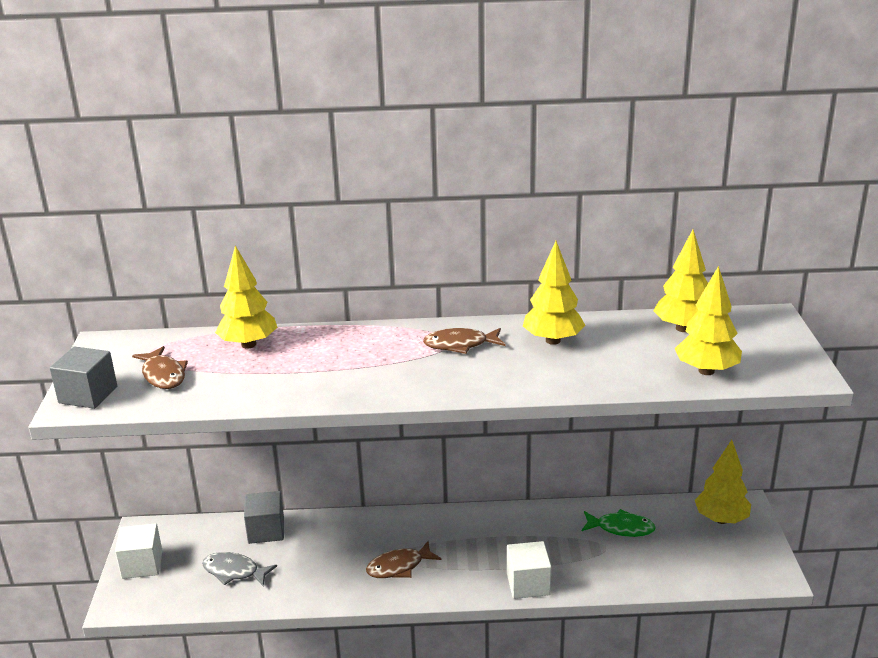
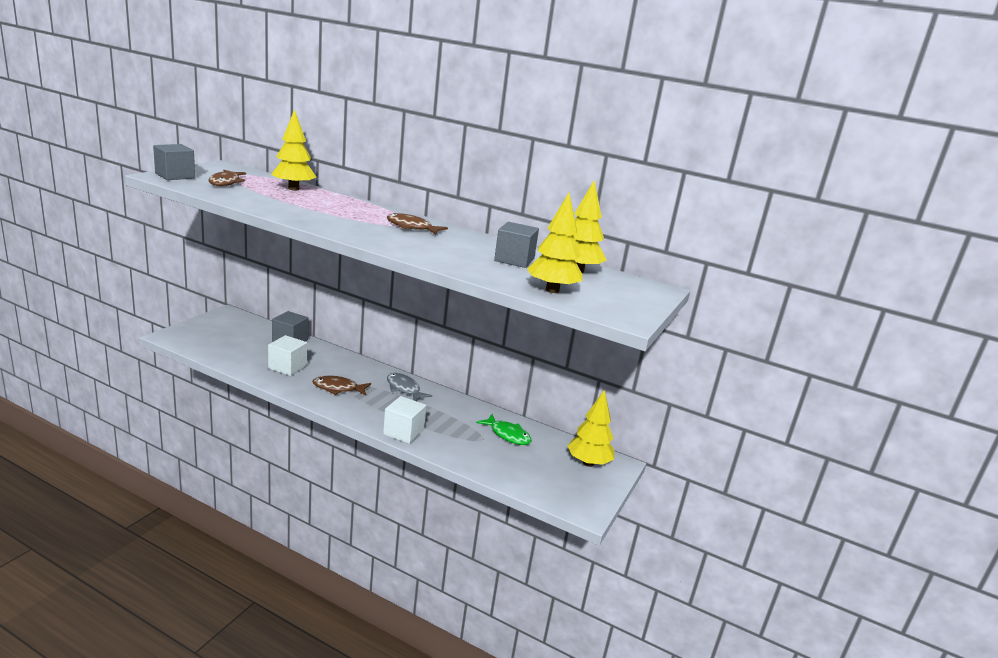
camera: 25 degrees right, 5 degrees down
white cube [115,523,163,579] -> white cube moved to [268,335,307,376]
grey fish [202,552,277,586] -> grey fish moved to [387,373,432,401]
yellow tree [523,241,586,345] -> none
none -> grey cube [494,222,539,268]

